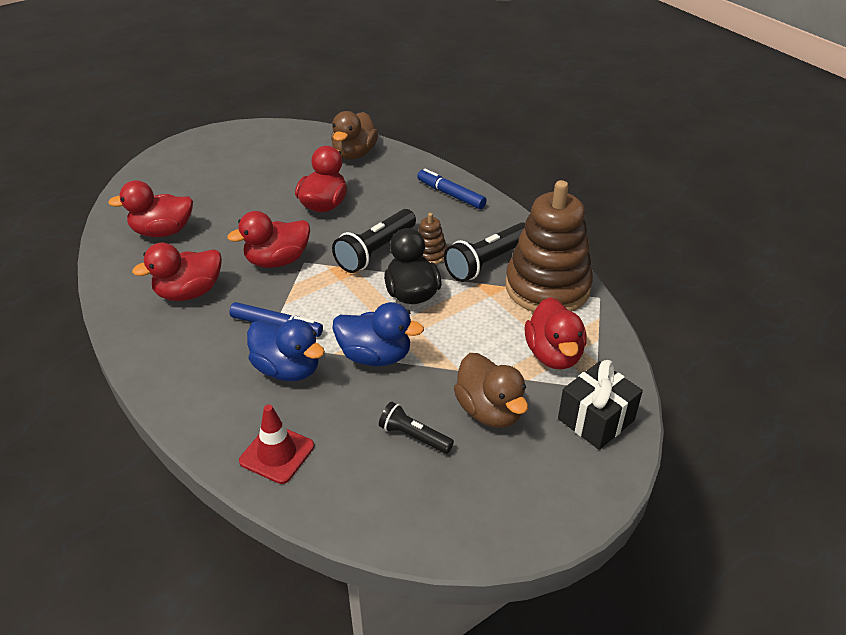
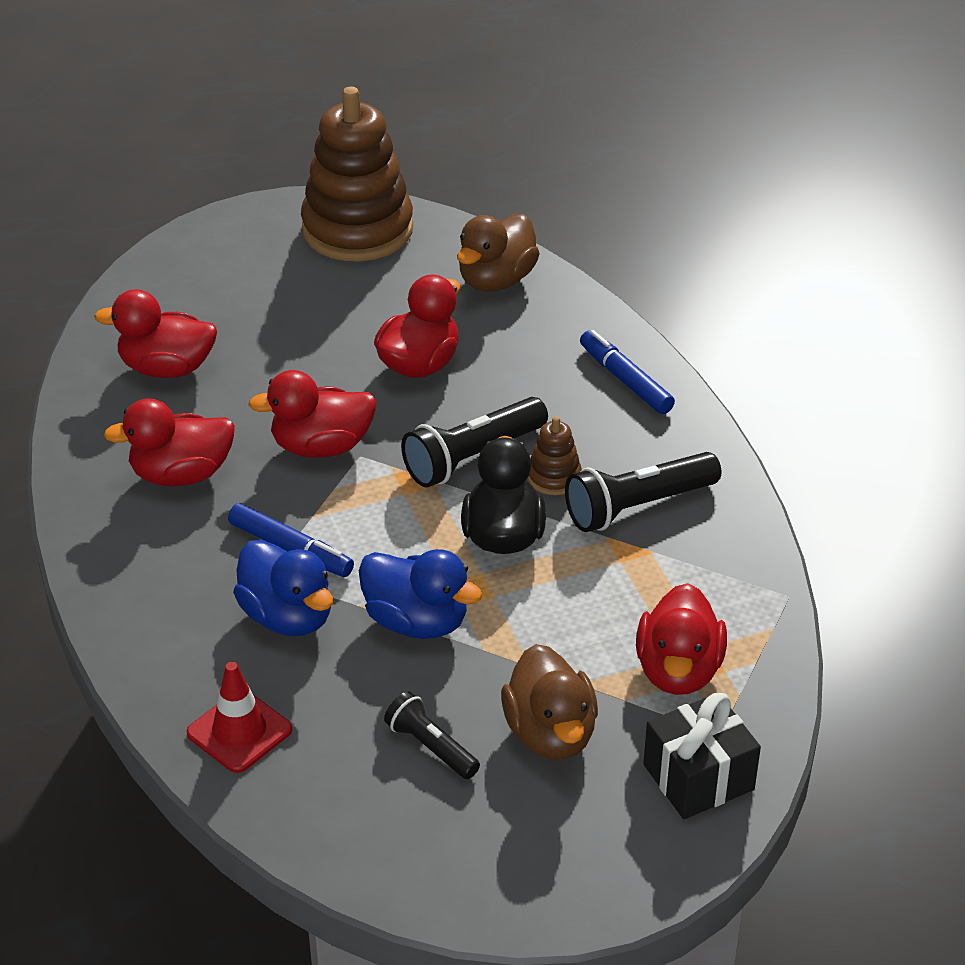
camera: 15 degrees right, 0 degrees up
brown stacking toy [505,180,593,312] -> brown stacking toy moved to [301,87,413,261]

